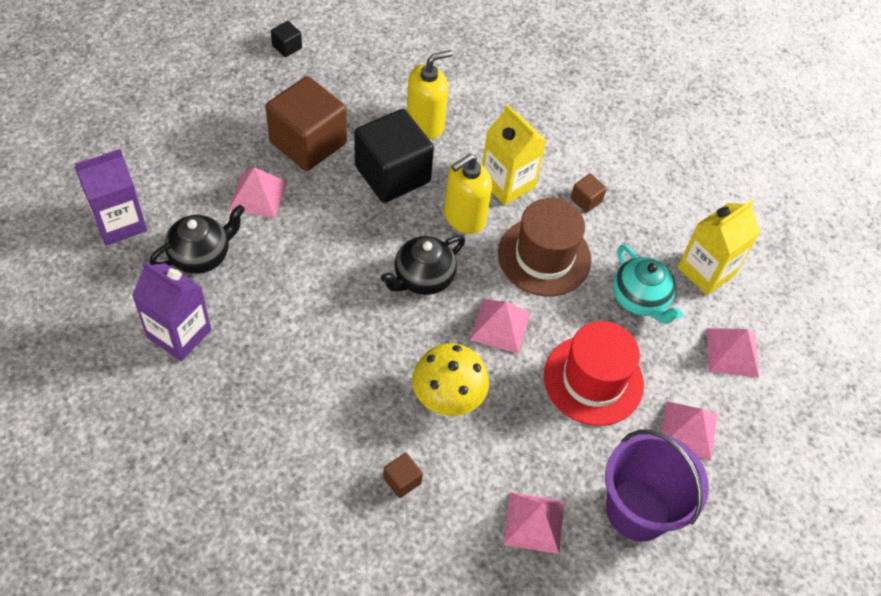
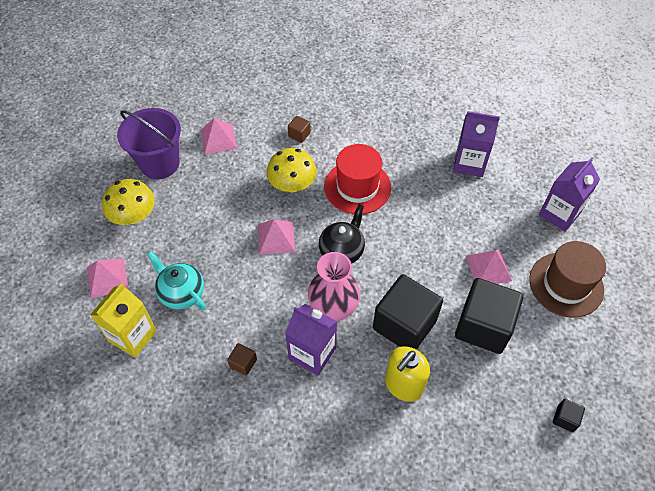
camera: 165 degrees right, 0 degrees up
black teapot [150,205,245,274] -> none
brown cube [265,76,347,171] -> black cube [455,278,523,354]
yellow soap dispenser [444,154,492,234] -> pink vase [308,252,360,321]
yellow carton [482,104,546,205] -> purple carton [285,304,337,376]
brown hat [498,198,592,296] -> brown hat moved to [529,241,606,318]
red hat [544,321,644,426] -> red hat moved to [324,144,391,214]
pink pyramid [661,401,717,461] -> yellow mushroom [102,179,155,225]

